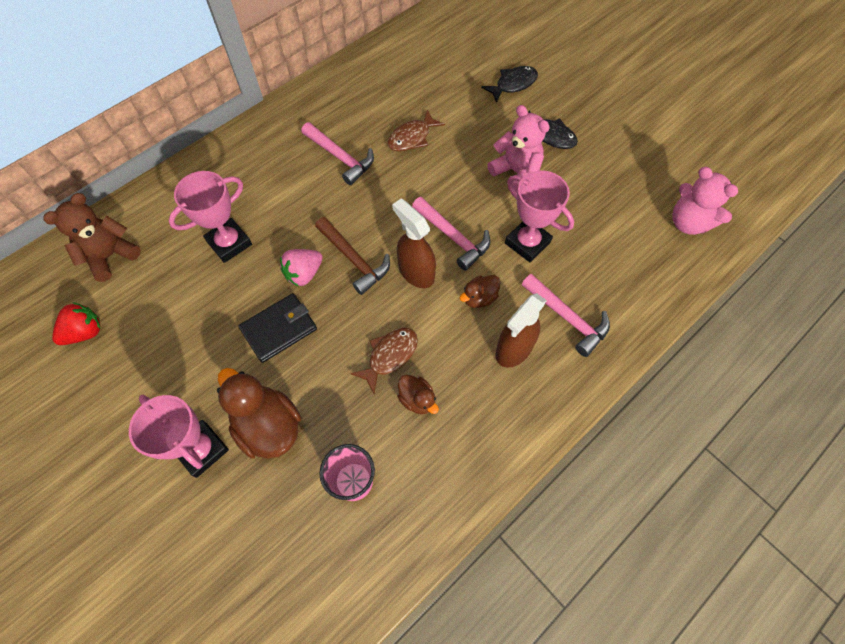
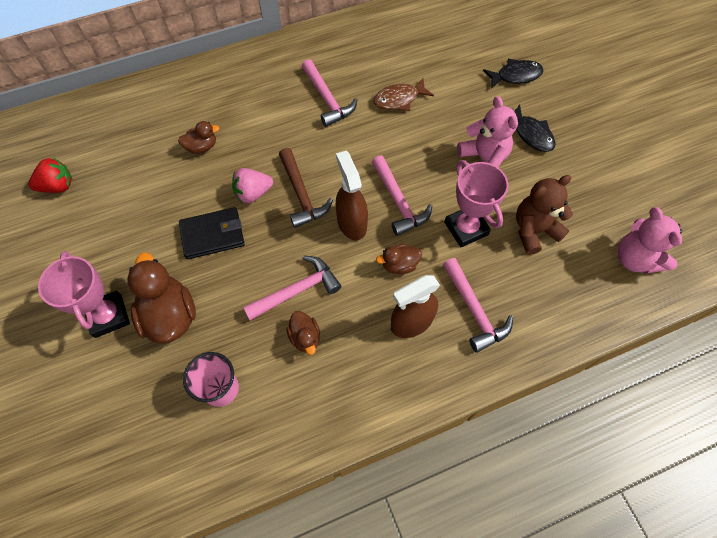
camera: 20 degrees right, 0 degrees up
brown teddy bear [43,193,141,282] -> brown teddy bear moved to [516,175,573,255]
pink trophy [169,171,252,263] -> brown duck [178,121,220,154]
brown fish [350,328,418,393] -> pink hammer [243,256,341,321]

